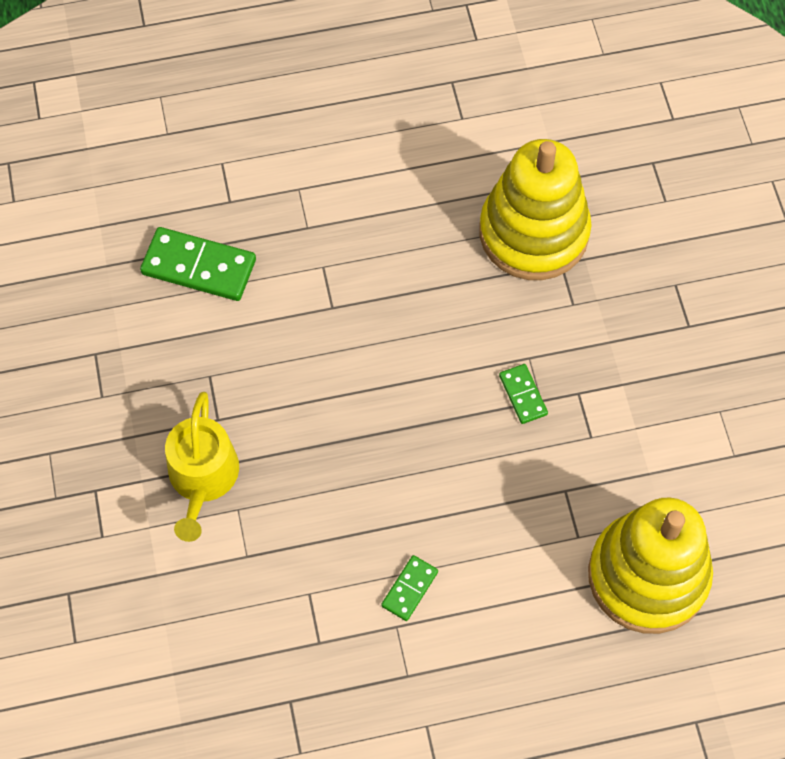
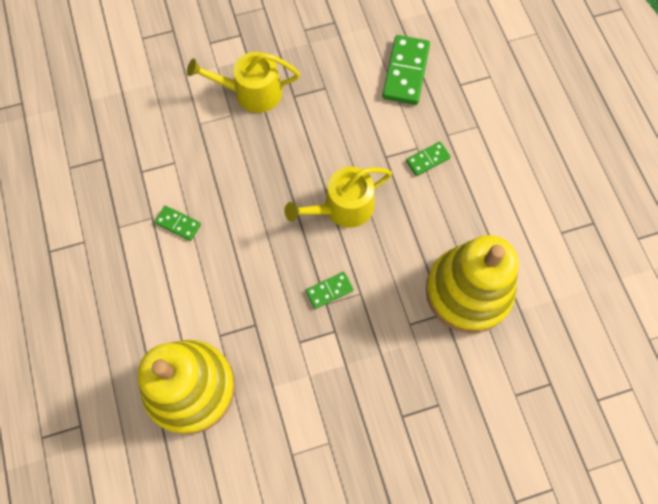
camera: 85 degrees right, 5 degrees up
none -> yellow watering can [284,167,392,228]
none -> green domino [406,142,451,176]

